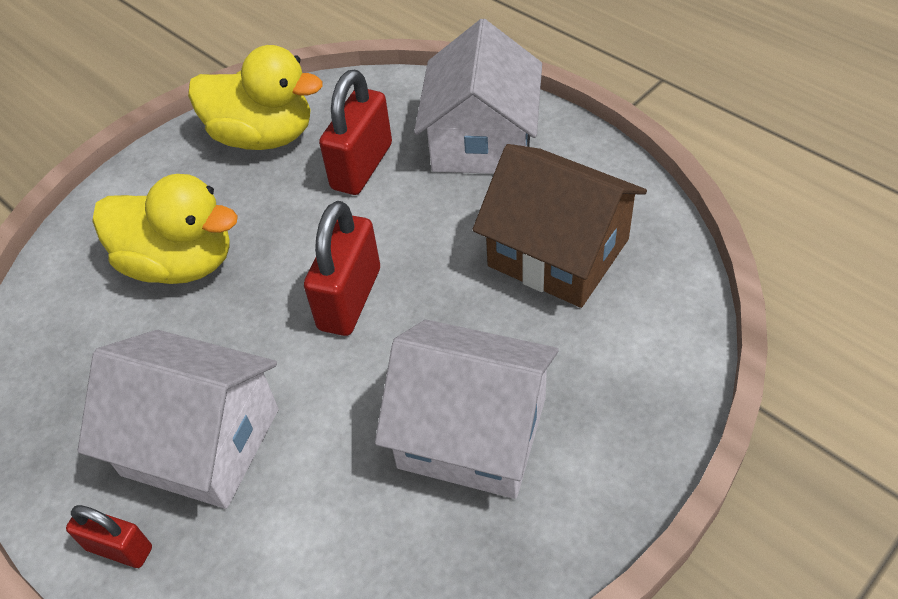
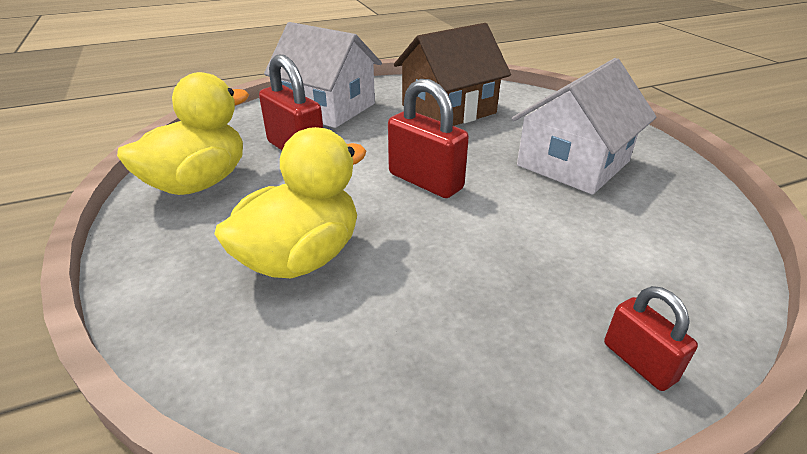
camera: 70 degrees left, 15 degrees down
red padlock [66,505,152,568] -> red padlock turned 75 degrees counterclockwise [604,286,698,391]
white house [78,330,278,509] -> none

